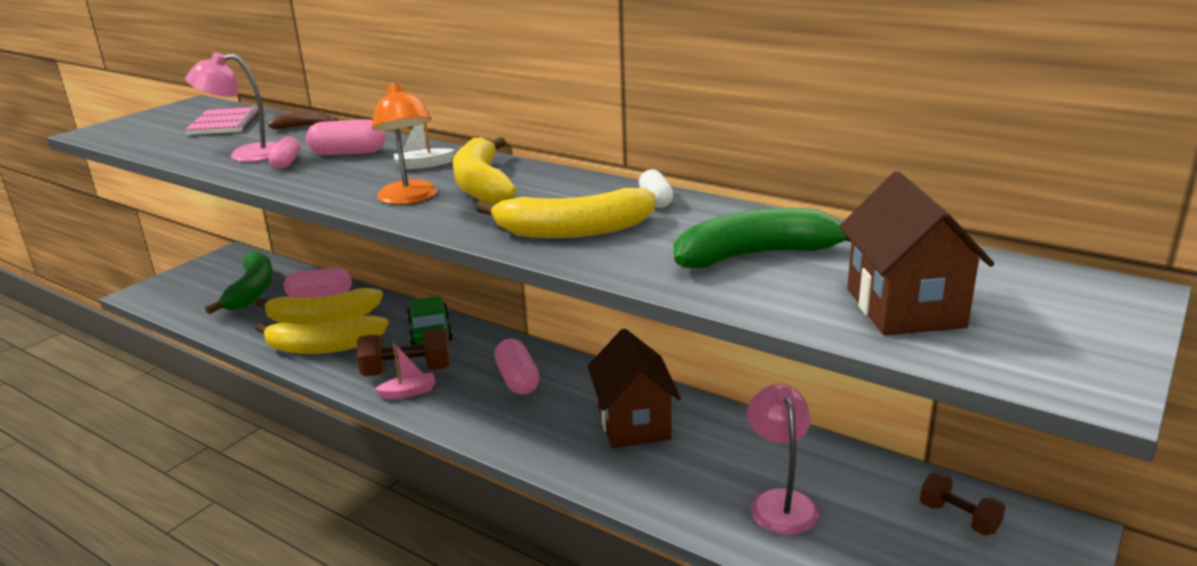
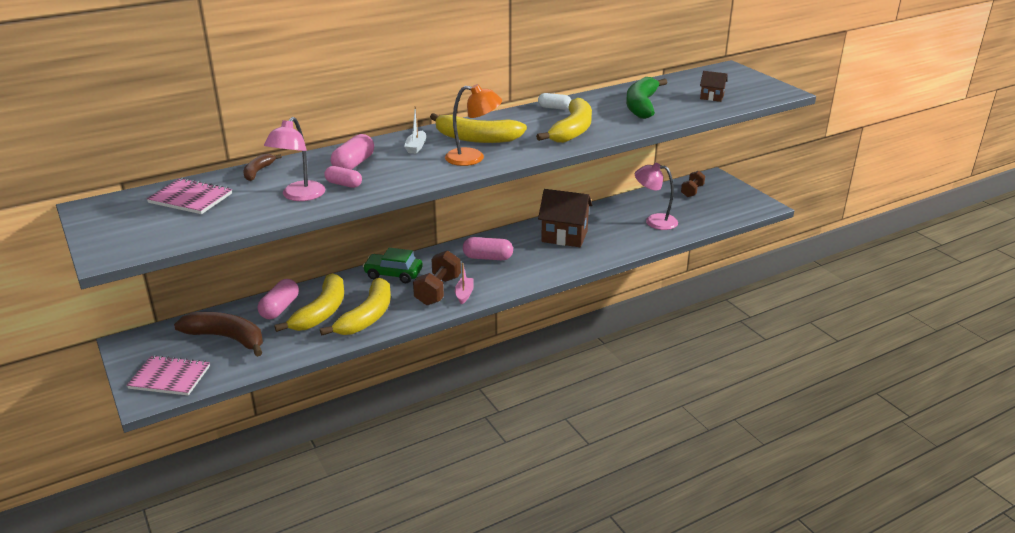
camera: 65 degrees left, 5 degrees up
green banana [205,251,273,314] -> brown banana [174,312,263,357]
brown house [839,172,994,335] -> brown house [700,71,728,102], size x0.51
brown dumbbell [920,473,1006,535] -> brown dumbbell turned 45 degrees counterclockwise [681,171,705,197]
none -> pink notebook [127,355,210,396]

